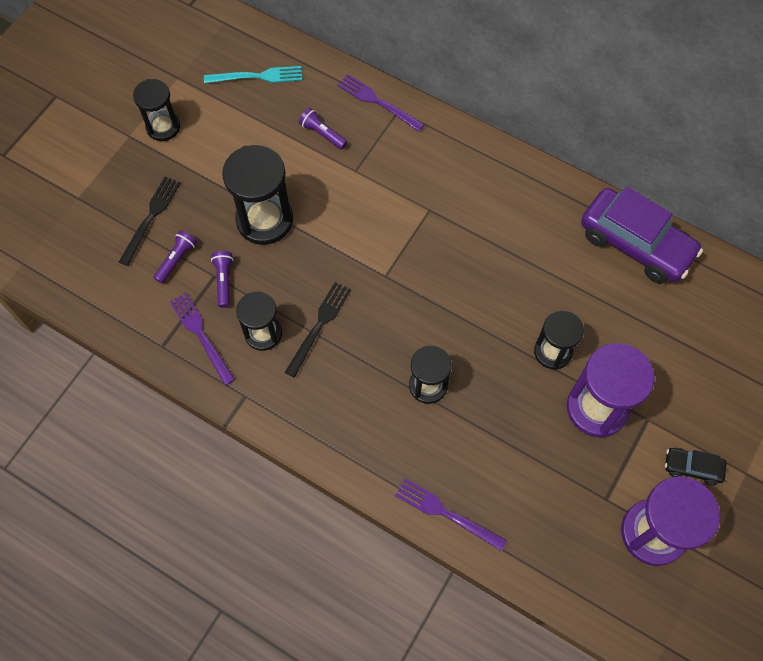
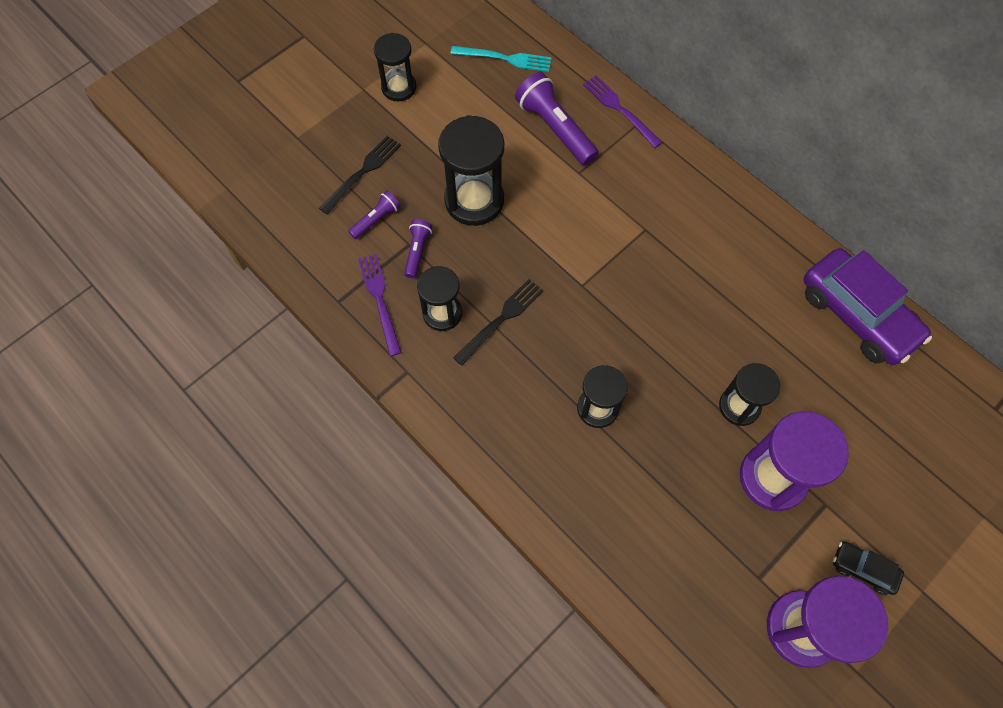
camera: 15 degrees right, 0 degrees up
purple flashlight [299,108,347,150] -> purple flashlight [515,72,599,166], size x1.86
purple fork [395,479,507,551] -> none

